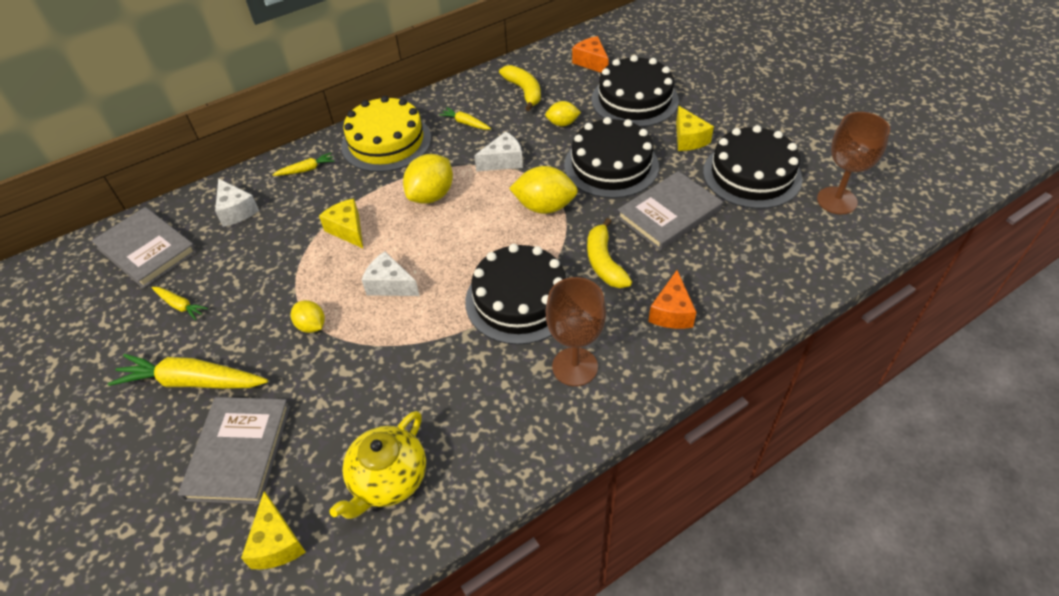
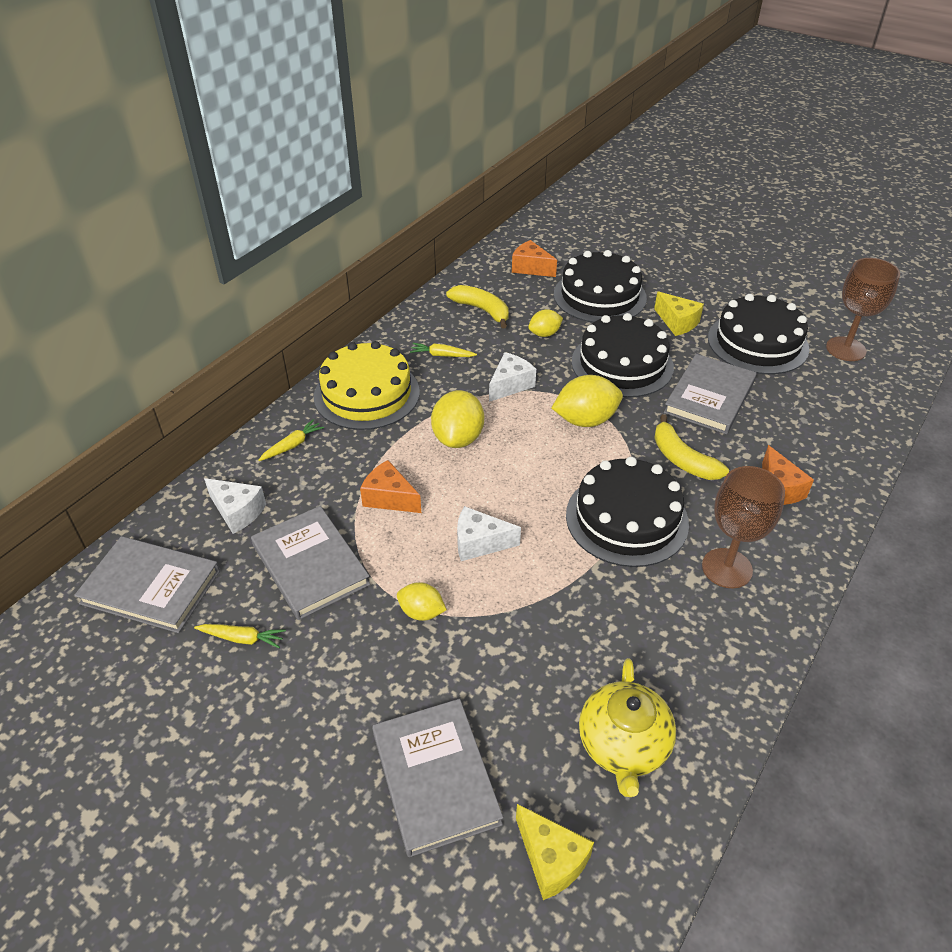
camera: 25 degrees left, 5 degrees down
yellow carrot [108,354,268,389] -> none
yellow cheese [319,198,363,248] -> orange cheese [360,460,421,513]
none -> grey book [251,506,371,620]

